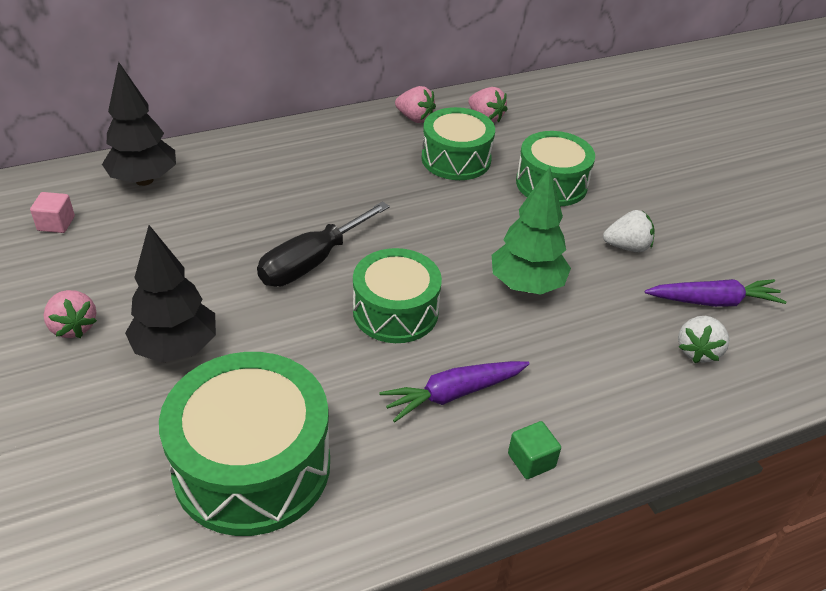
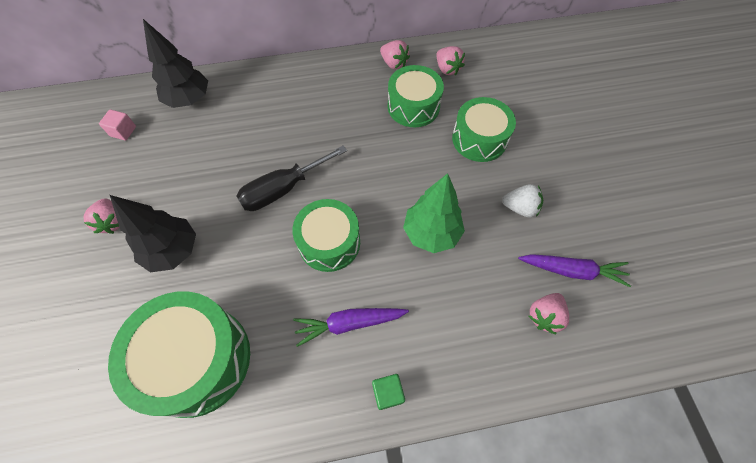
camera: 15 degrees right, 20 degrees up
white strawberry [678,316,729,363] -> pink strawberry [529,293,569,334]

